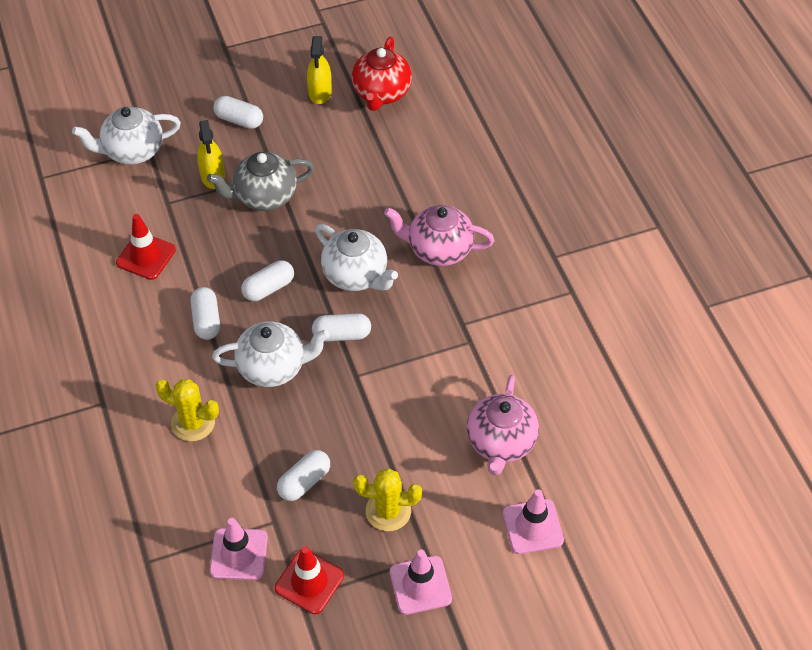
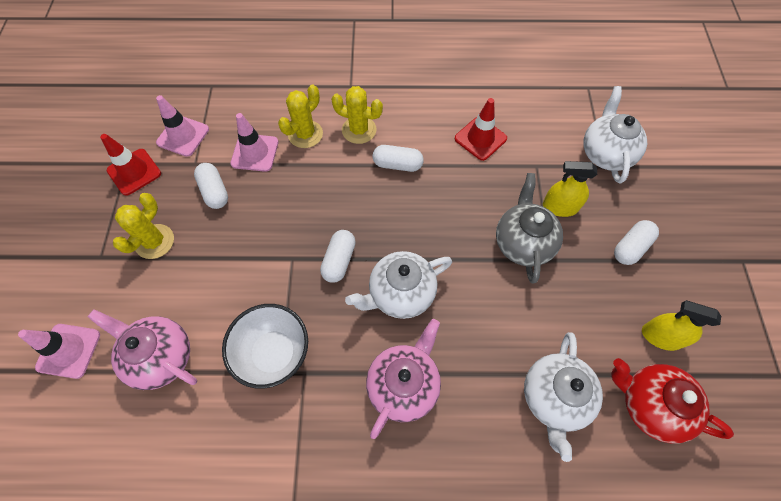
camera: 110 degrees right, 10 degrees up
white teapot [212,321,330,387] -> white teapot moved to [524,332,603,462]
white capsule [241,260,294,301] -> none
pink traffic cone [390,549,452,615] -> pink traffic cone moved to [230,113,278,172]
none -> white bowl [222,304,308,389]
none -> yellow cactus [331,86,383,144]

